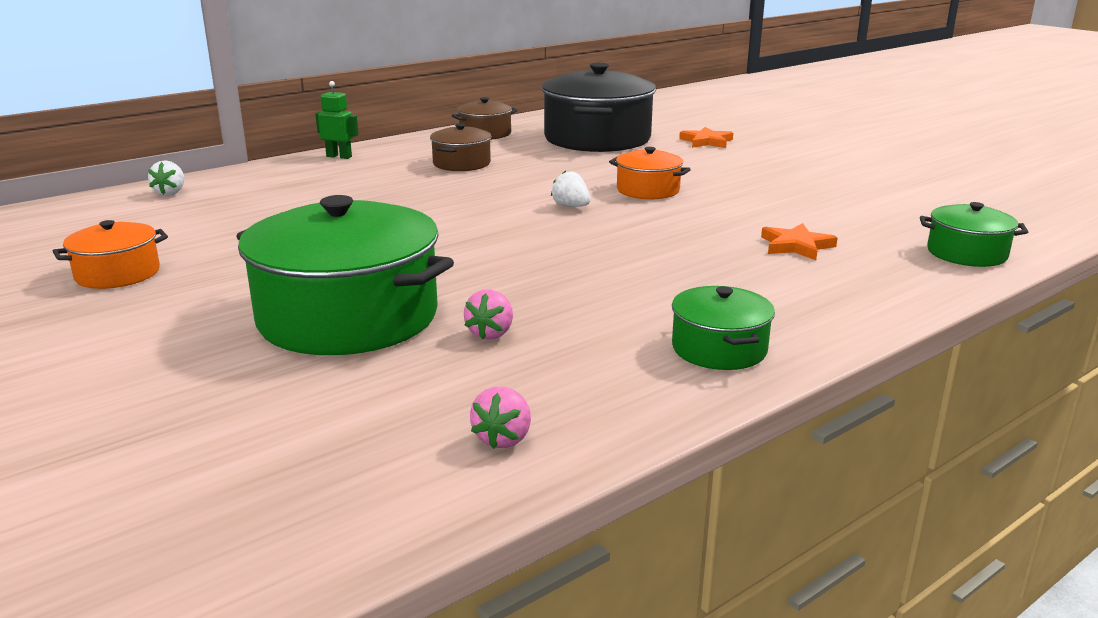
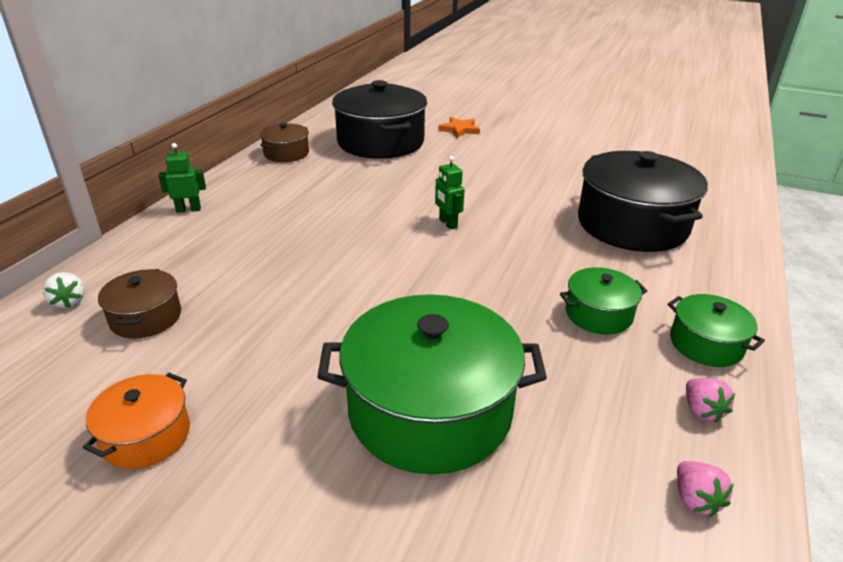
camera: 30 degrees left, 10 degrees up
brown pot [430,123,492,171] -> brown pot moved to [98,269,181,338]
pink strawberry [464,289,513,340] -> pink strawberry moved to [686,378,735,423]
white strawberry [551,171,591,207] -> green robot [435,156,465,230]
orange pot [609,147,691,199] -> none
orange star [761,223,838,260] -> black pot [578,151,708,252]
green pot [920,202,1028,267] -> green pot moved to [560,267,647,335]

